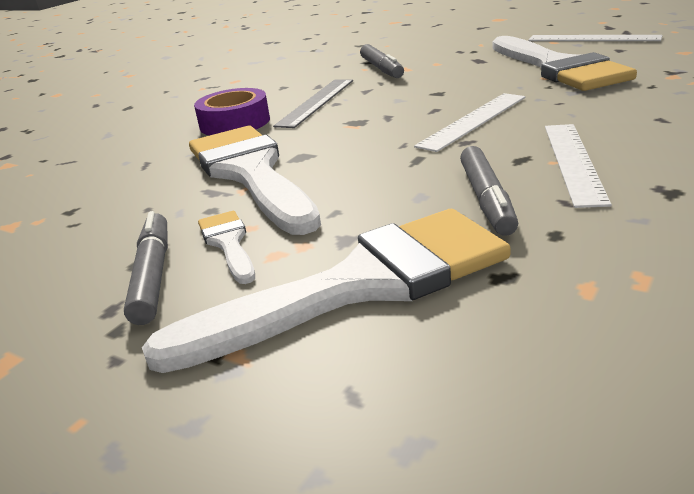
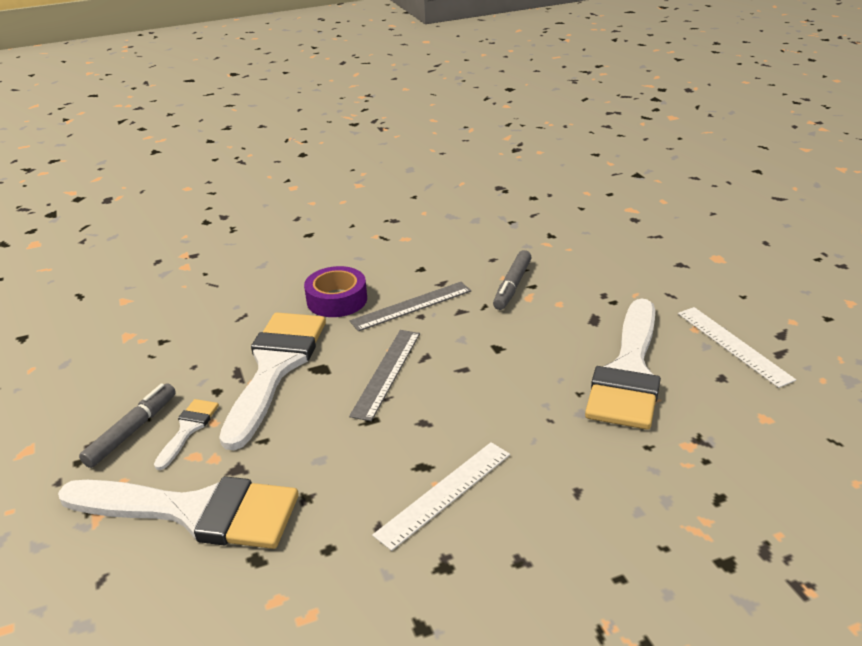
camera: 35 degrees right, 5 degrees up
white ruler [414,93,526,152] -> none
grey marker [460,146,518,236] -> none
none -> grey ruler [349,330,420,421]

